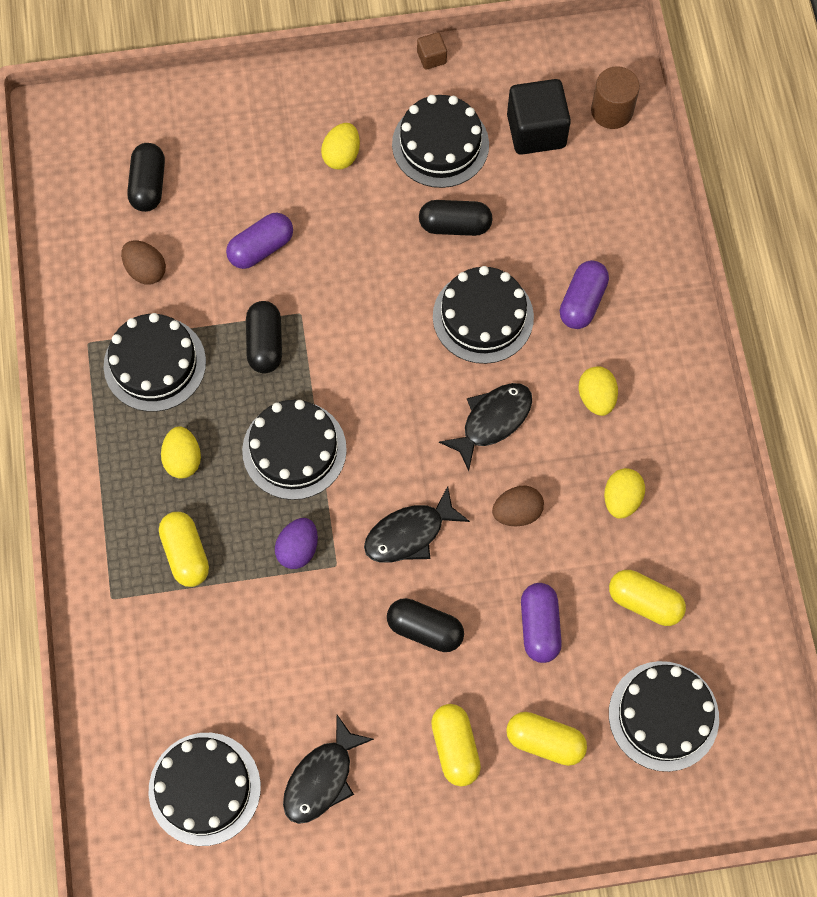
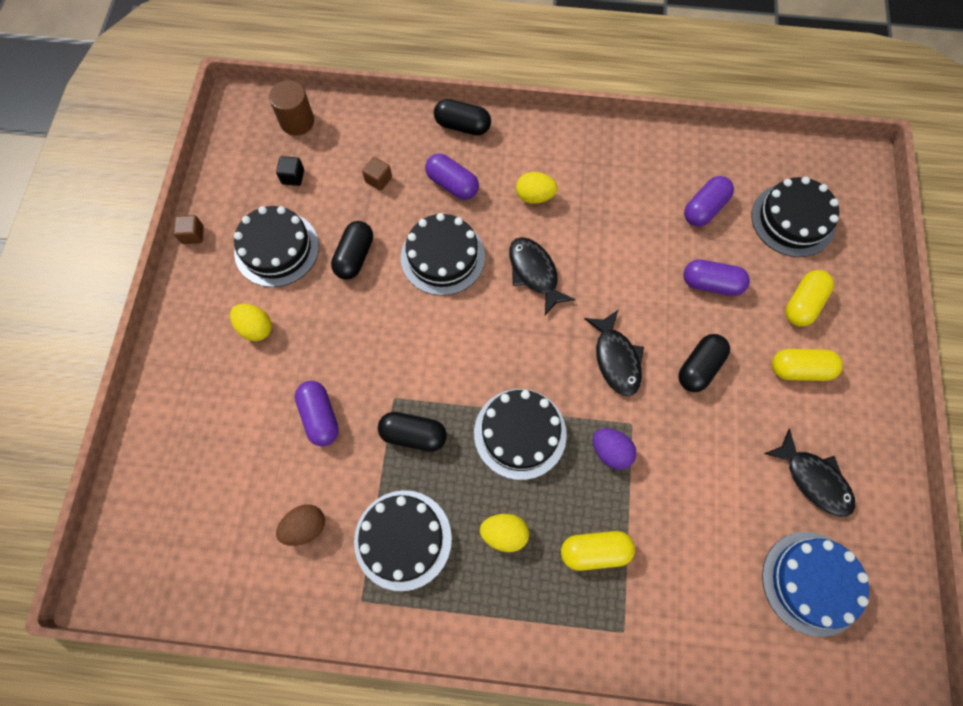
camera: 75 degrees left, 0 degrees up
black capsule [127,143,165,212] -> black capsule moved to [434,99,491,135]
black cake [149,733,261,846] -> blue cake [762,532,869,637]
brown egg [492,486,544,526] -> none
black cube [507,79,571,155] -> black cube [276,156,304,186], size x0.47
yellow egg [604,468,645,519] -> none
yellow capsule [609,570,686,626] -> purple capsule [684,176,734,227]
none -> brown cube [362,157,392,191]

